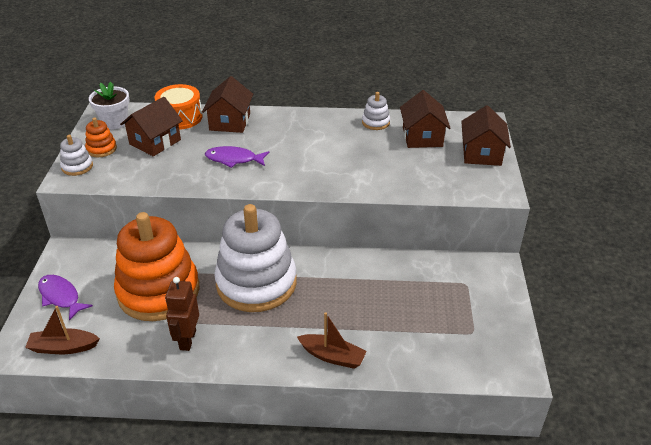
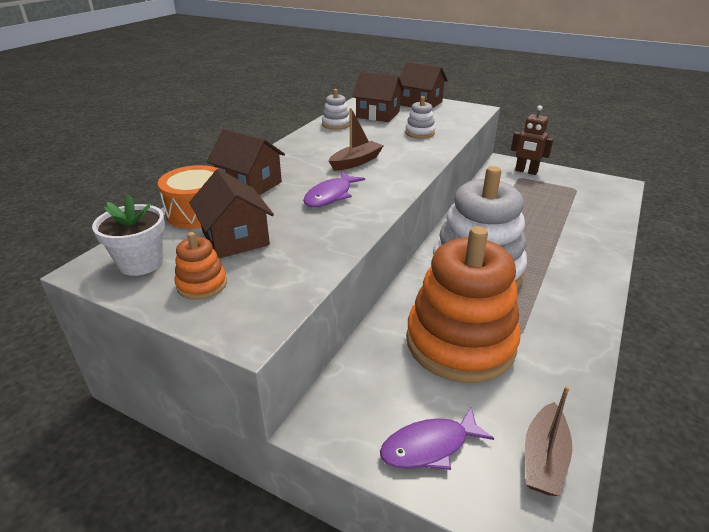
camera: 65 degrees left, 5 degrees down
white stacking toy [60,135,93,176] -> white stacking toy moved to [405,96,435,139]
brown robot [165,277,199,351] -> brown robot moved to [511,105,554,175]
brown boat [297,312,367,369] -> brown boat moved to [329,108,384,171]

